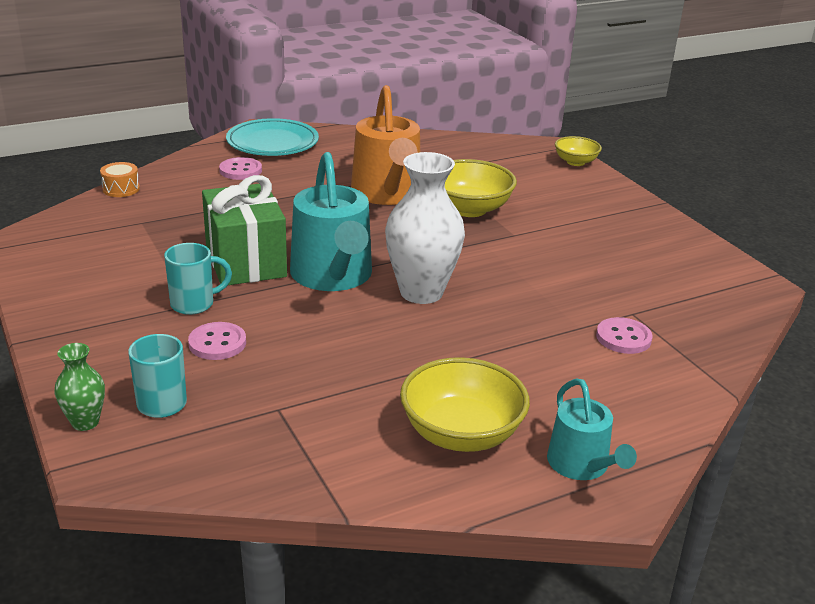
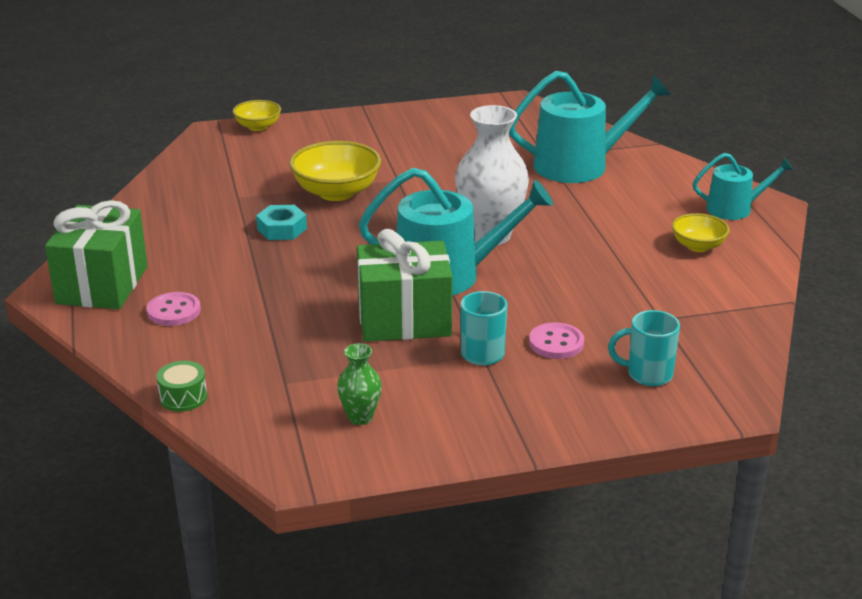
camera: 75 degrees left, 0 degrees up
green vase [54,343,105,431] -> green vase moved to [337,343,382,425]
orange drum [100,162,140,197] -> green drum [156,361,207,412]
turquoise plate [226,118,319,156] -> green gift [45,200,148,309]
orange watering can [351,85,420,205] -> turquoise nut [256,205,307,240]
yellow bowl [400,357,530,452] -> yellow bowl [672,213,730,252], size x0.58
pink button [596,317,653,354] -> turquoise watering can [509,71,671,183]

